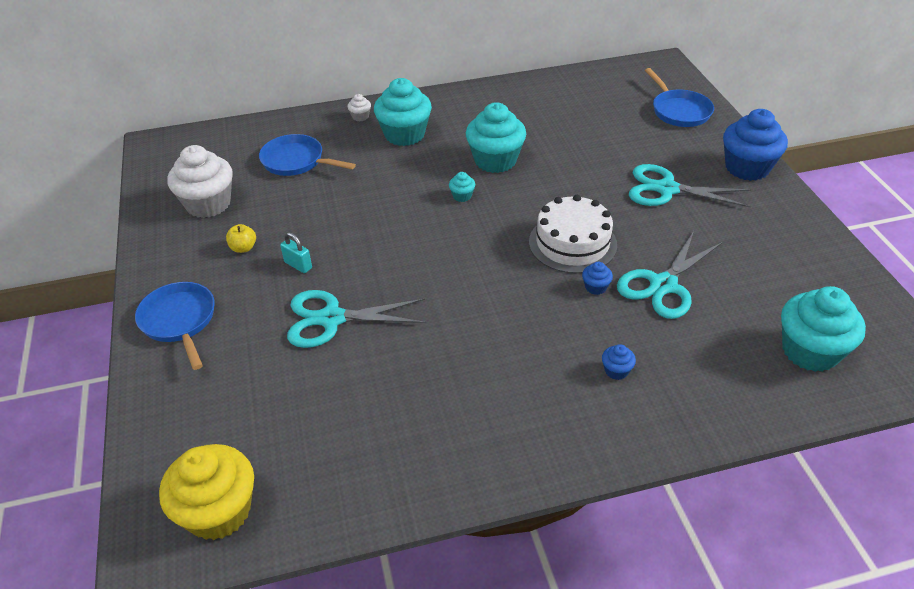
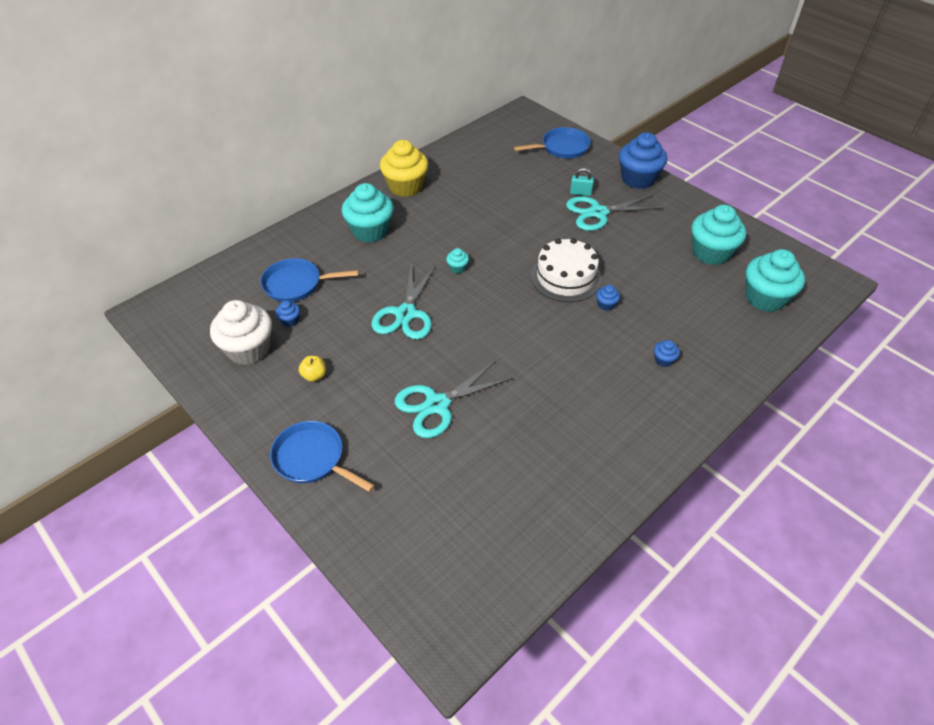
camera: 30 degrees left, 5 degrees up
yellow cupcake [159,444,254,540] -> yellow cupcake moved to [380,140,428,197]
turquoise padlock [280,232,312,273] -> turquoise padlock moved to [570,168,594,196]
white cupcake [348,94,371,121] -> none
turquoise cupcake [466,102,526,173] -> turquoise cupcake moved to [691,204,746,265]
turquoise scissors [617,231,723,319] -> turquoise scissors moved to [371,264,436,339]
blue pan [645,68,714,127] -> blue pan turned 60 degrees counterclockwise [514,127,591,158]
none -> blue cupcake [275,301,300,327]

